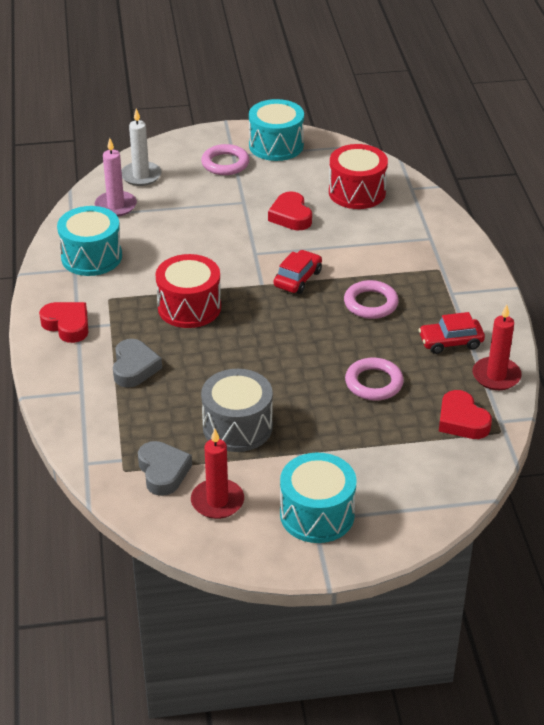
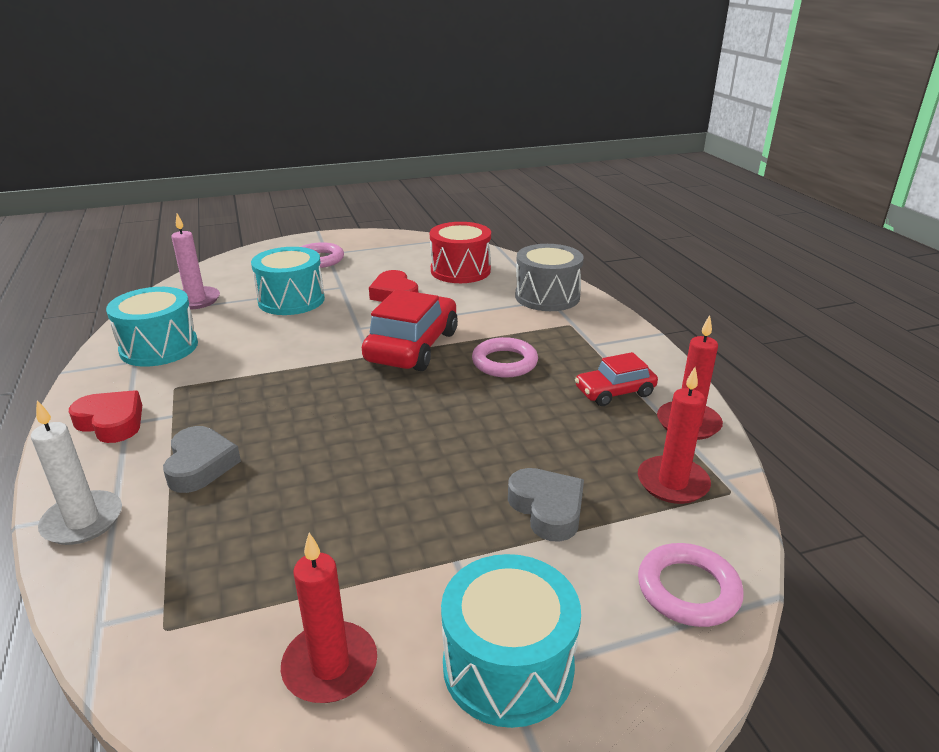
camera: 10 degrees left, 10 degrees down
white candle [121,109,161,186] -> white candle moved to [31,400,122,545]
grey heart [138,441,192,496] -> grey heart moved to [508,468,584,542]
red drum [156,254,221,328] -> none
grey drum [201,369,273,452] -> grey drum moved to [515,244,584,311]
turquoise drum [249,99,304,161] -> turquoise drum moved to [251,247,325,315]
red car [274,250,322,294] -> red car [362,289,458,371], size x1.74
pink ring [345,357,404,401] -> pink ring moved to [638,543,744,627]
red heart [439,390,492,439] -> red candle [638,367,711,504]

